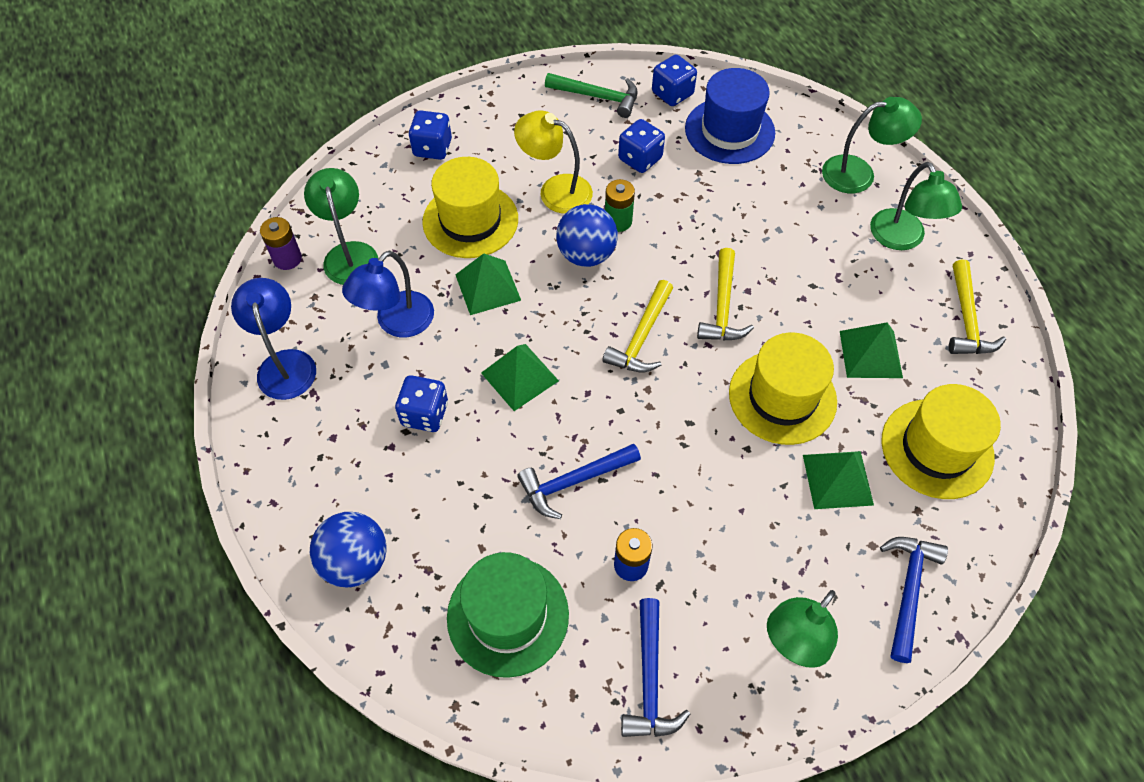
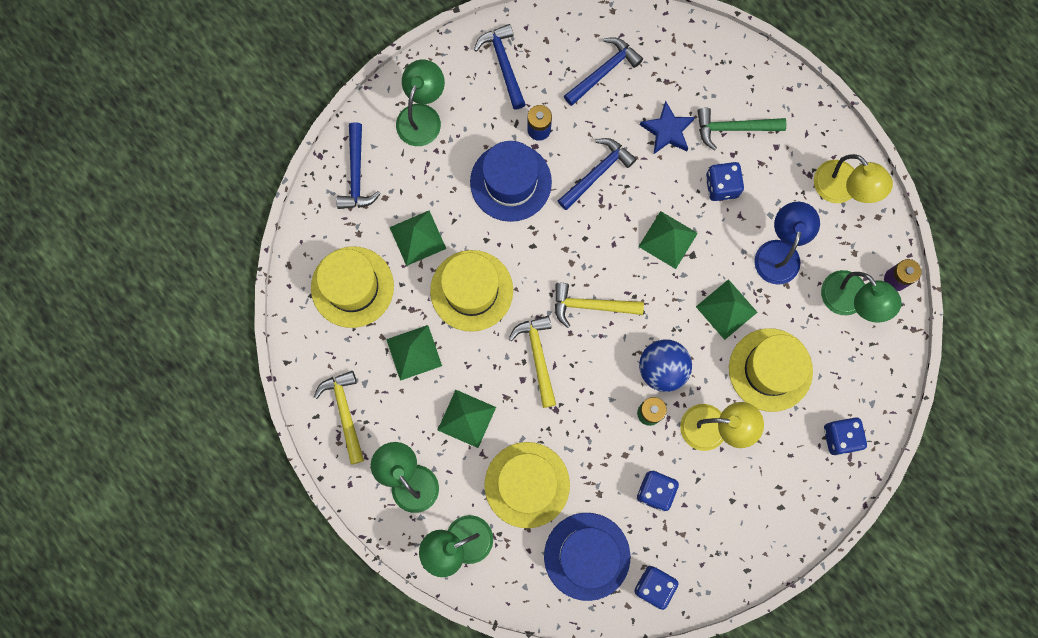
camera: 160 degrees right, 20 degrees up
blue lamp [231,278,316,400] -> yellow lamp [814,154,893,203]
blue ball [310,512,387,588] -> none
green hat [447,552,569,678] -> blue hammer [564,37,643,106]
green hammer [545,73,638,118] -> green hammer moved to [698,108,787,150]
yellow hammer [602,280,673,372] -> yellow hammer turned 90 degrees counterclockwise [555,283,644,328]
none -> green pyramid [438,390,496,448]
none -> blue hat [470,141,552,222]
none -> yellow hat [484,442,570,528]
none -> blue star [640,101,695,155]

